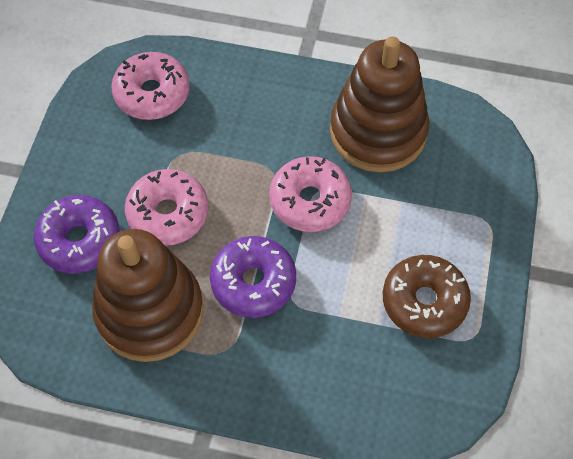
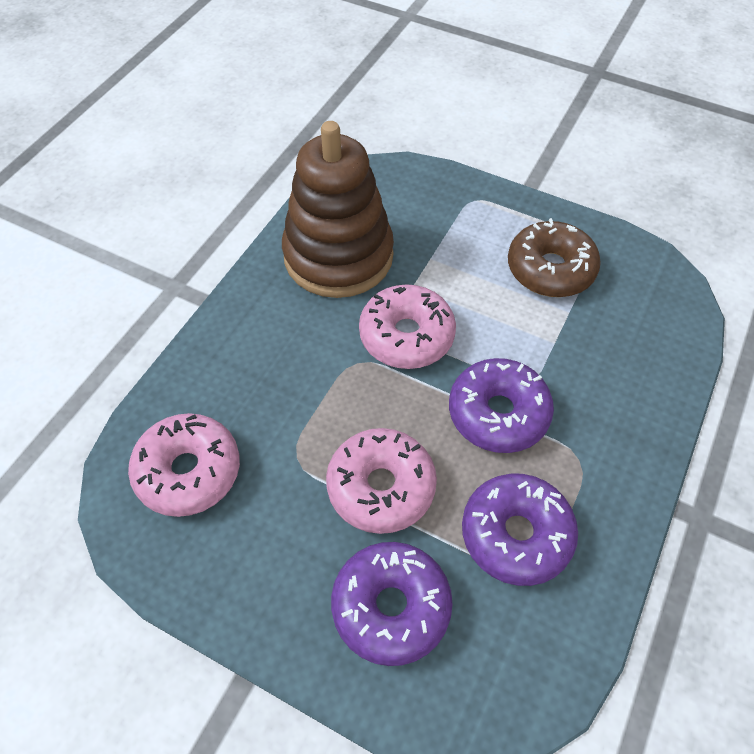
camera: 75 degrees left, 5 degrees down
brown stacking toy [92,229,204,362] -> purple donut [462,474,578,586]

